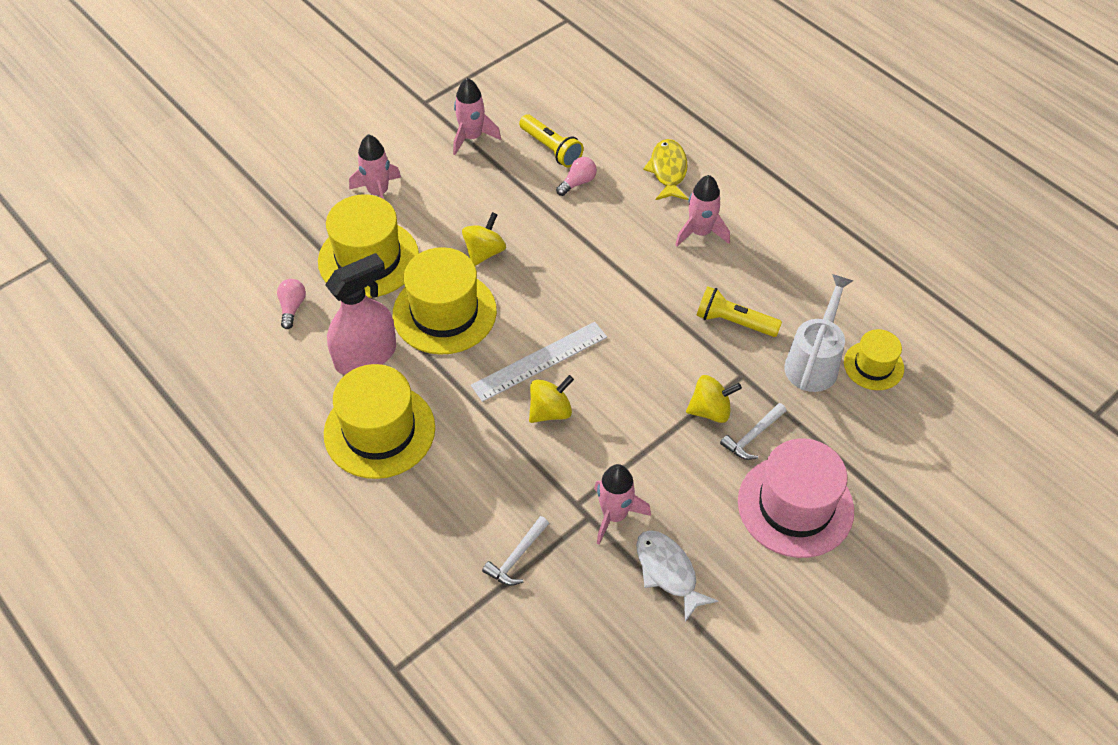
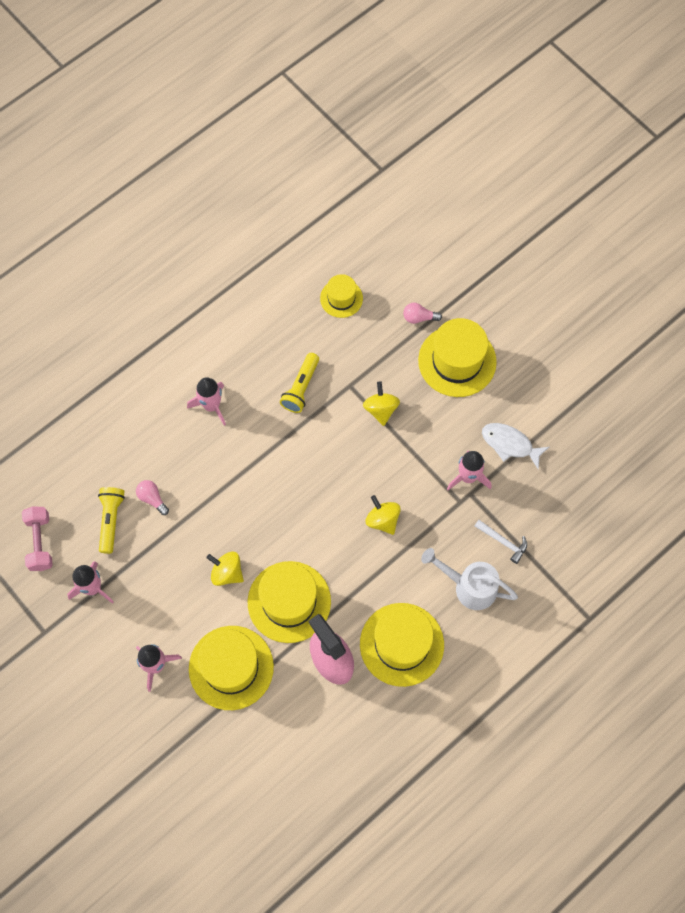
camera: 90 degrees left, 15 degrees up
pink light bulb [277,279,306,329] -> pink light bulb moved to [403,303,442,324]
white ruler [471,322,607,402] -> none
yellow flashlight [519,115,583,167] -> yellow flashlight turned 45 degrees counterclockwise [98,487,125,554]
white fish [636,530,718,622] -> white fish turned 60 degrees clockwise [482,423,549,469]
yellow fish [643,139,688,200] -> none
white hammer [720,403,787,460] -> none
pink hat [738,438,854,558] -> yellow hat [418,318,497,397]
white watering can [784,274,853,392] -> white watering can moved to [421,548,518,610]
none -> pink dumbbell [22,506,53,571]

